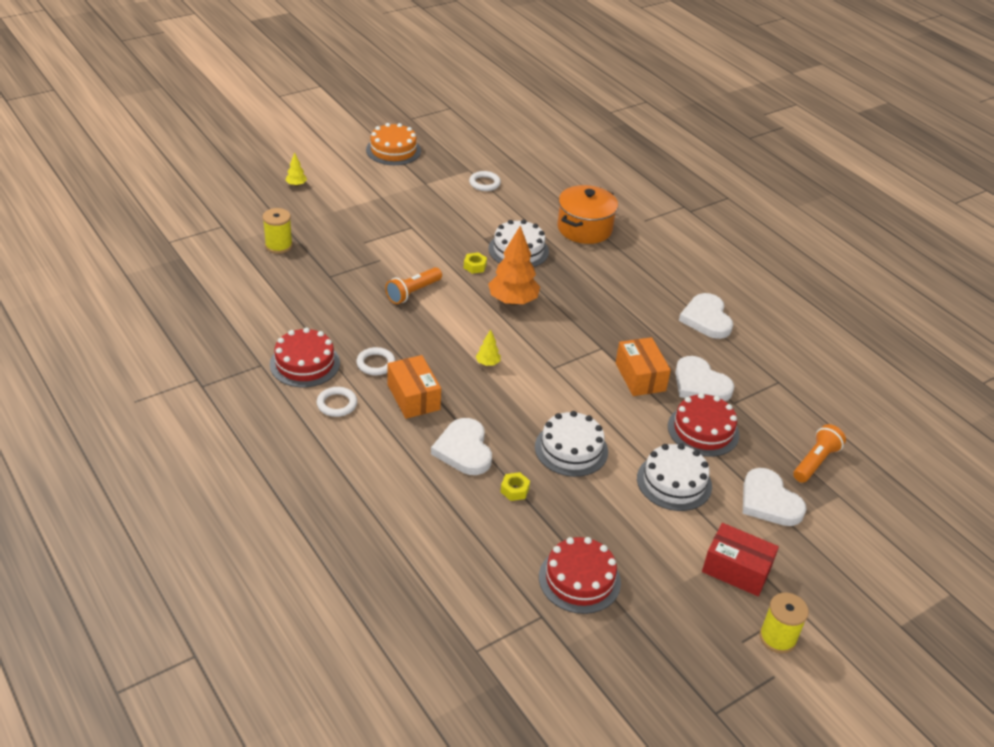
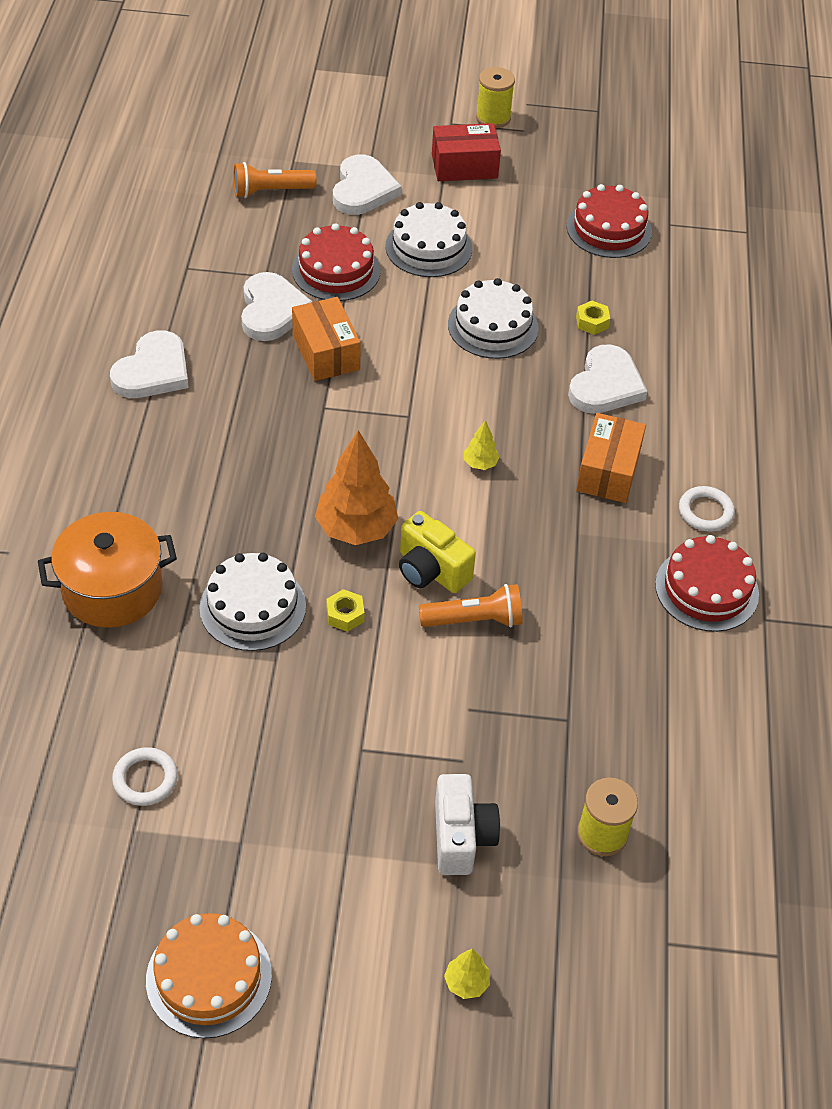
camera: 140 degrees left, 10 degrees up
white ring [356,347,395,375] -> none
orange box [616,337,671,396] -> orange box turned 45 degrees counterclockwise [292,297,361,381]
red box [702,523,779,596] -> red box turned 75 degrees counterclockwise [432,123,501,181]
none -> yellow camera [399,511,476,593]
none -> white camera [435,774,500,875]

